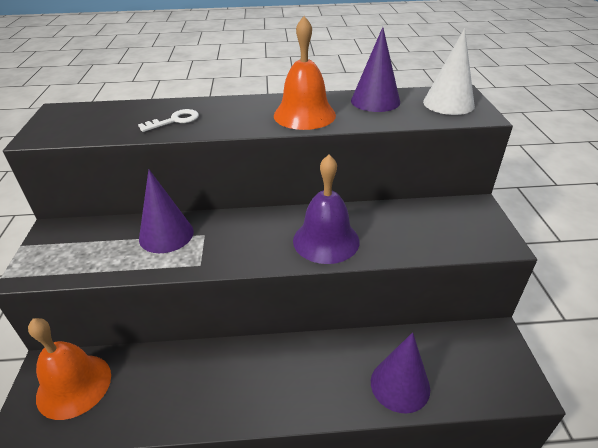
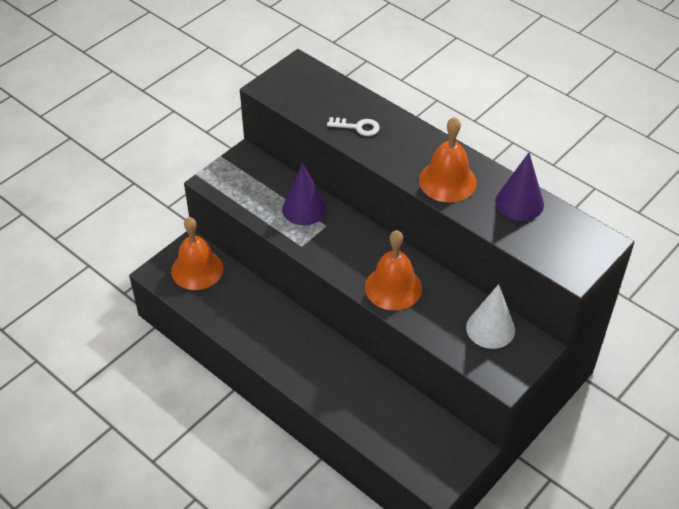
camera: 45 degrees right, 10 degrees up
purple bell [293,155,359,264] -> orange bell [365,230,422,310]
purple cone [371,332,430,413] -> none
white cone [423,28,475,115] -> white cone moved to [466,284,515,349]

